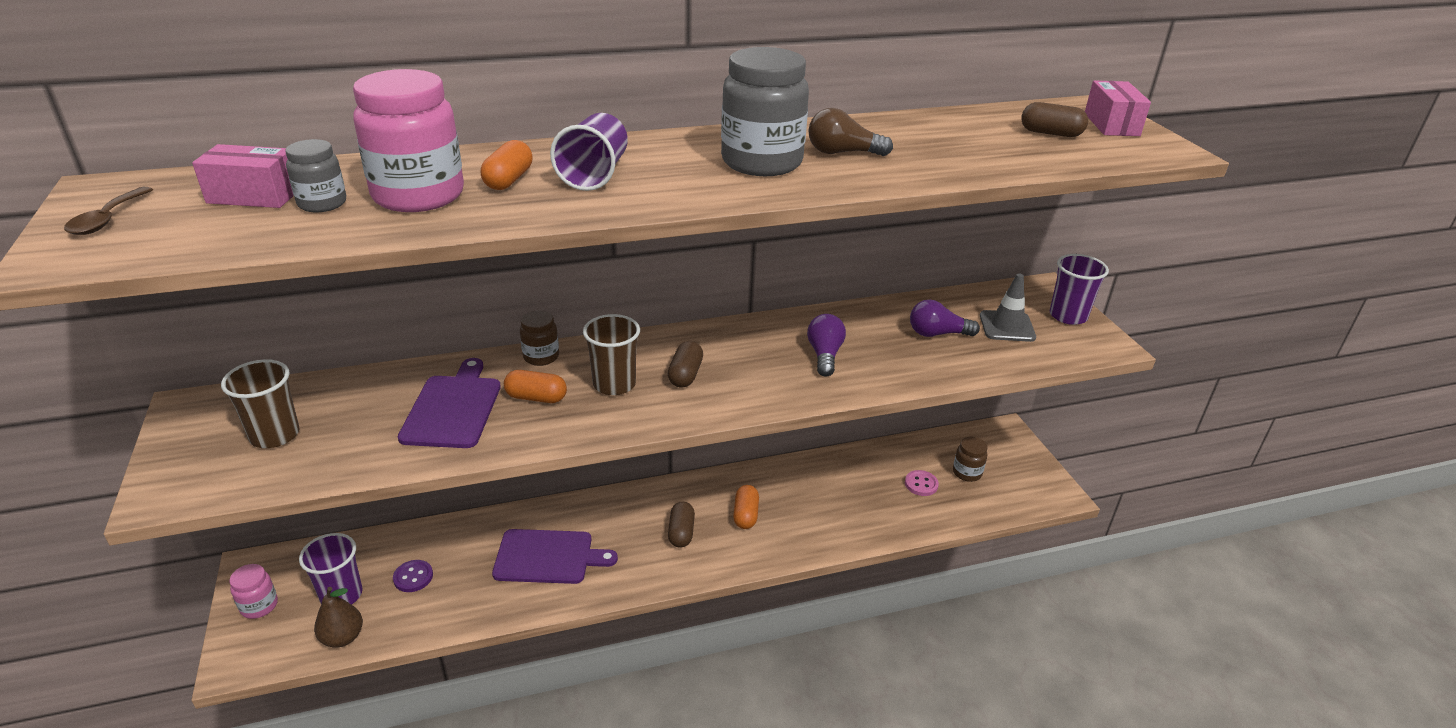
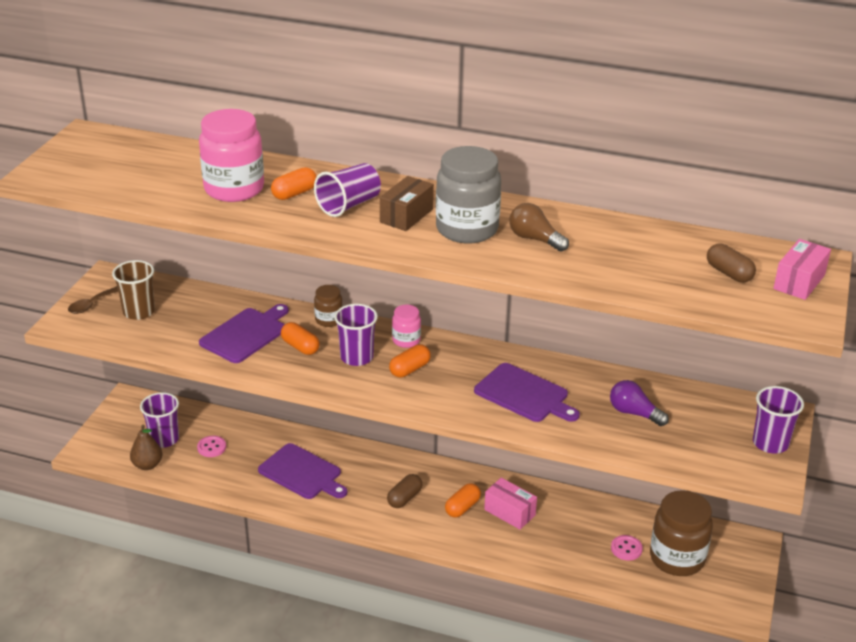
camera: 35 degrees right, 0 degrees up
brown spoon [64,187,153,235] -> brown spoon moved to [68,286,118,314]
pink box [192,144,294,208] -> pink box moved to [484,478,537,530]
pink jar [230,564,278,619] -> pink jar moved to [392,305,421,348]
grey jar [285,139,346,212] -> none
purple button [393,560,433,592] -> pink button [197,436,226,457]
brown cup [583,314,640,395] -> purple cup [334,304,378,366]
brown capsule [668,341,703,388] -> orange capsule [389,344,431,377]
purple light bulb [807,314,846,376] -> purple cutting board [474,363,580,422]
brown jar [953,437,987,482] -> brown jar [650,490,713,576], size x1.96
grey traffic cone [980,273,1036,342] -> none
none -> brown box [380,176,434,231]

